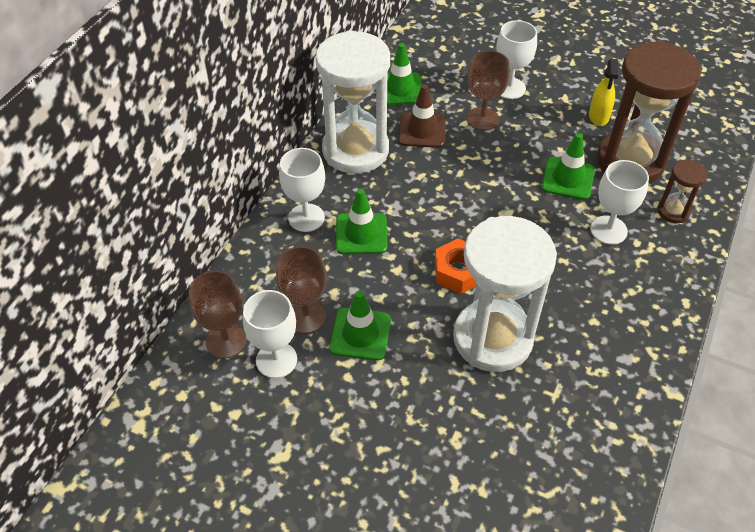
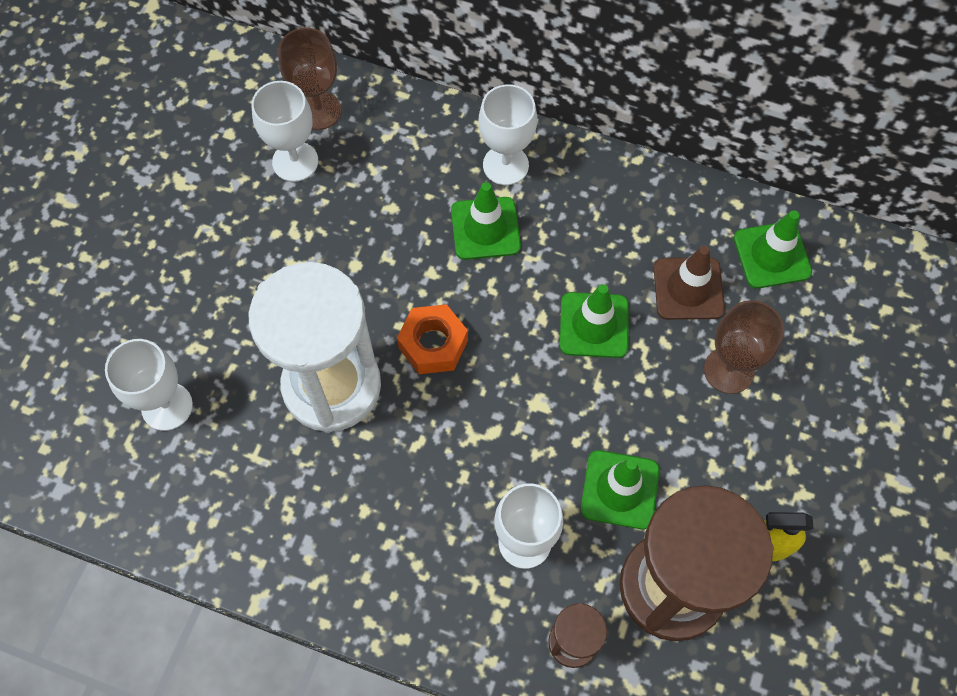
camera: 85 degrees right, 15 degrees up
brown goblet [276,246,327,334] -> none
white hourglass [316,30,390,174] -> none
green traffic cone [330,291,391,360] -> green traffic cone moved to [560,284,629,358]
white goblet [496,20,537,99] -> white goblet moved to [105,339,193,431]

